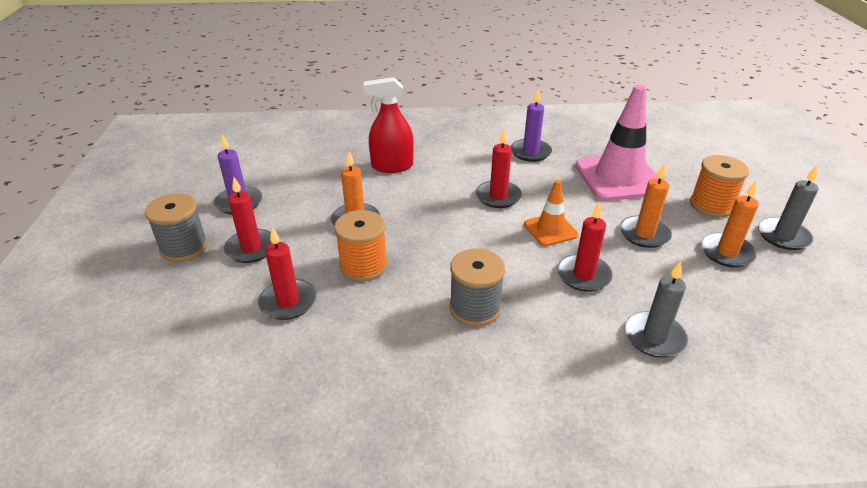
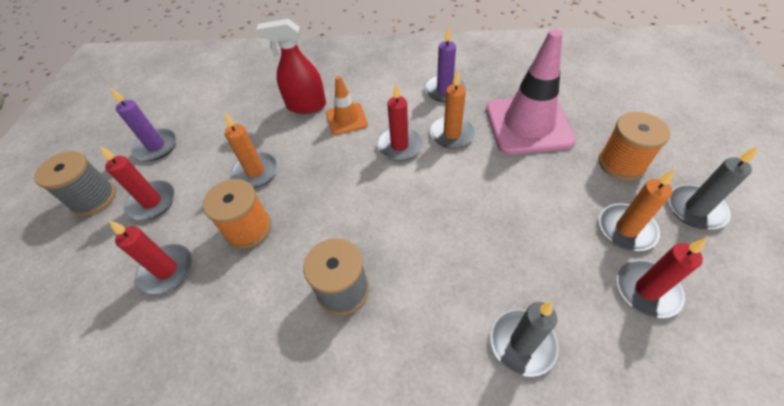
camera: 10 degrees right, 15 degrees up
orange traffic cone [524,180,578,246] -> orange traffic cone moved to [326,76,368,135]
red candle [557,202,613,292] -> red candle moved to [617,238,707,318]
orange candle [620,163,672,248] -> orange candle moved to [430,71,476,149]

